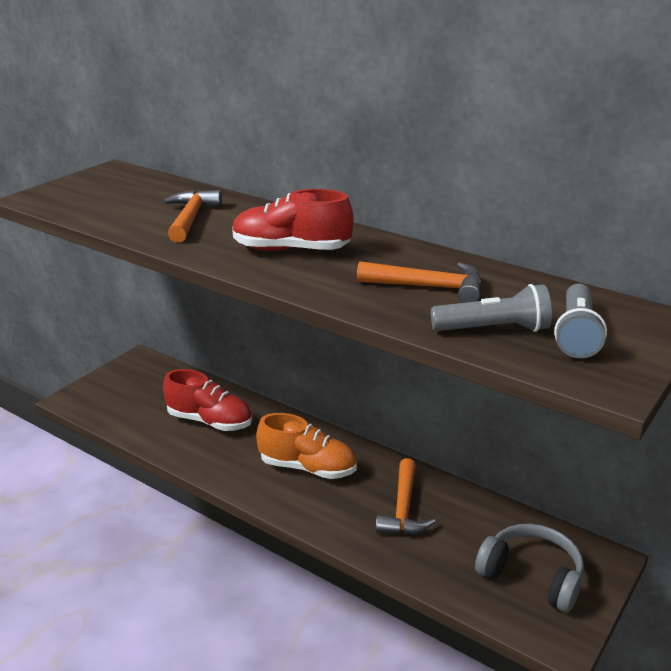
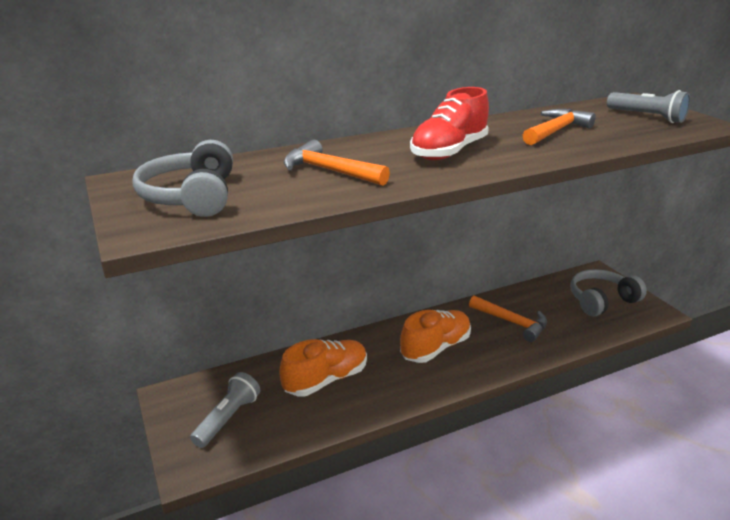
camera: 60 degrees left, 0 degrees up
red shoe [163,369,252,431] -> orange shoe [279,339,367,396]
grey flashlight [431,284,552,332] -> grey flashlight moved to [190,372,260,448]
none -> grey headphones [133,140,233,217]

